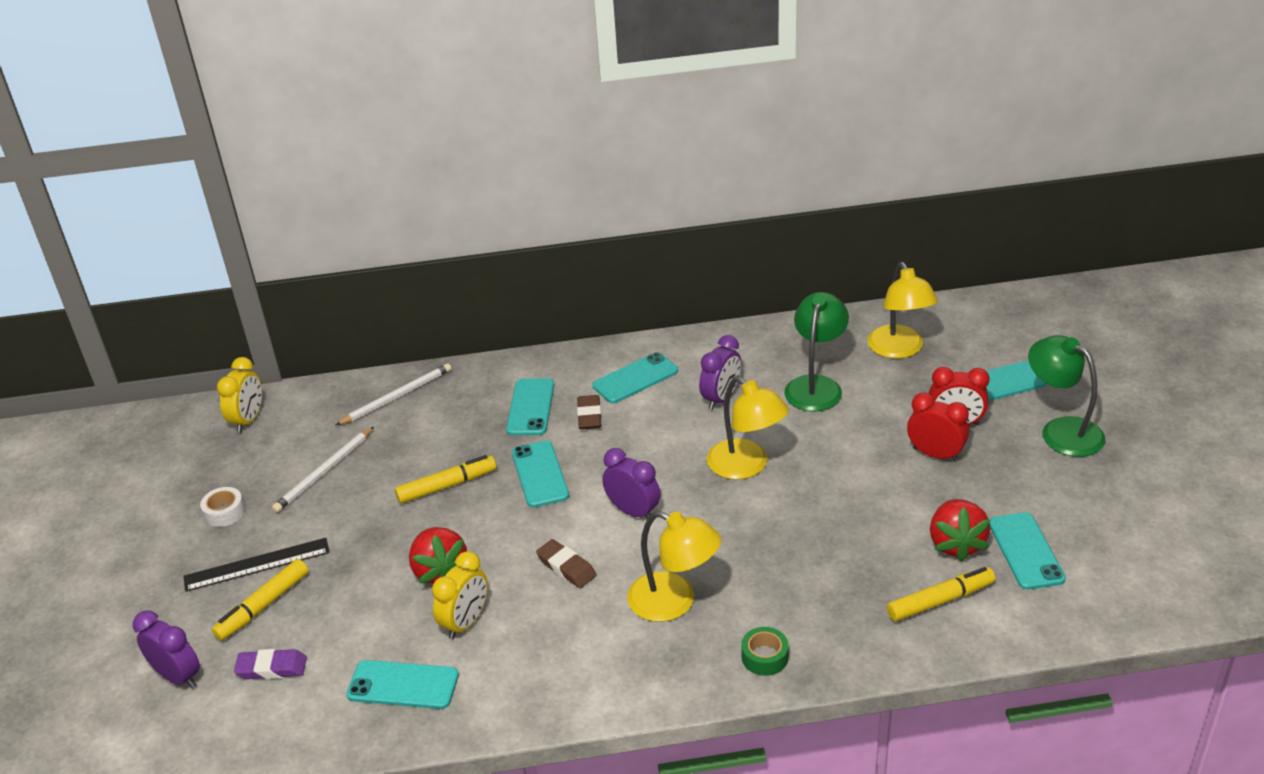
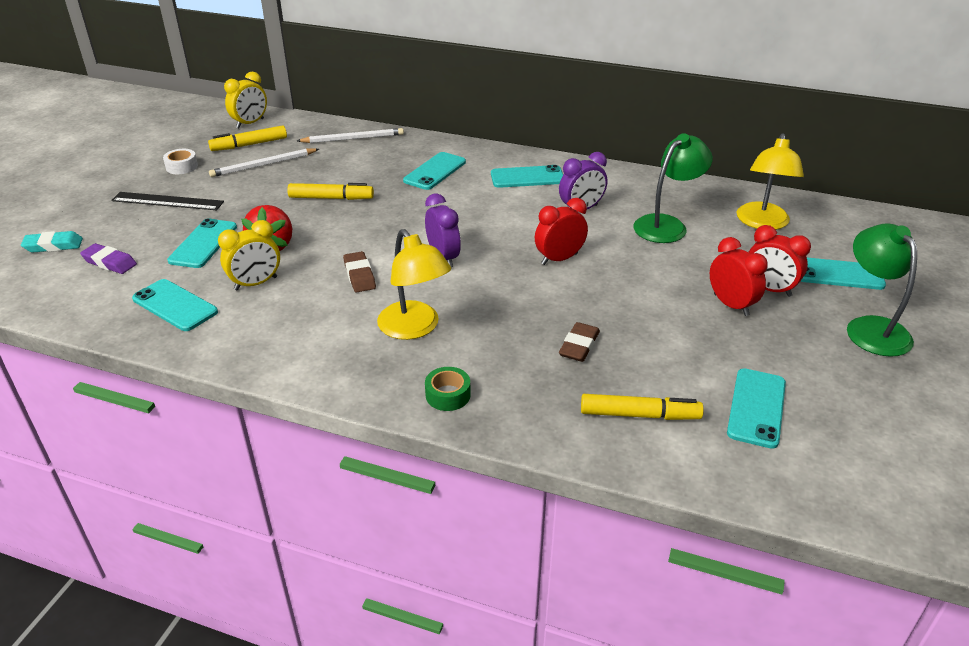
camera: 25 degrees right, 0 degrees up
purple clock [133,610,200,688] -> turquoise eraser [21,231,83,252]
yellow marker [212,559,309,641] -> yellow marker moved to [208,125,287,151]
turquoise phone [512,441,569,508] -> turquoise phone moved to [167,218,237,268]
brown eraser [577,395,602,429] -> brown eraser moved to [559,322,600,362]
yellow lamp [707,376,789,480] -> red clock [535,198,588,265]
red strawberry [930,499,990,562] -> none

